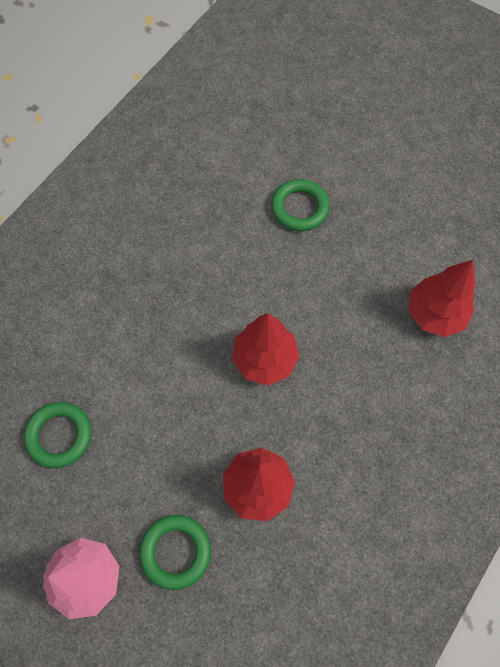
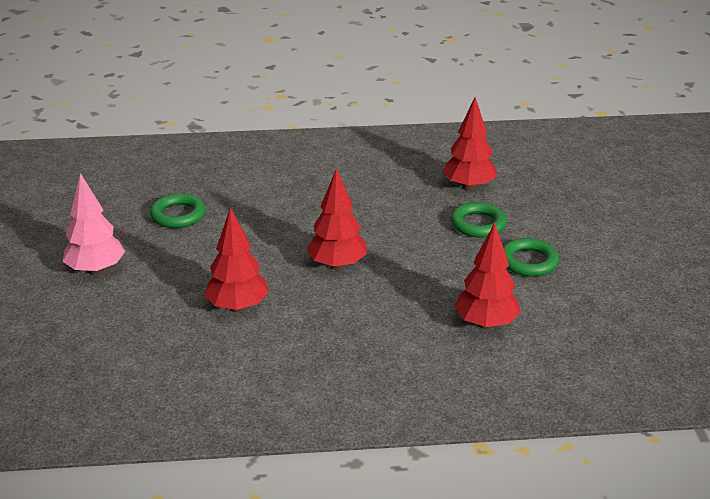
camera: 50 degrees right, 35 degrees down
green ring [139,515,211,590] -> green ring moved to [503,238,559,277]
none -> red tree [442,97,497,191]

